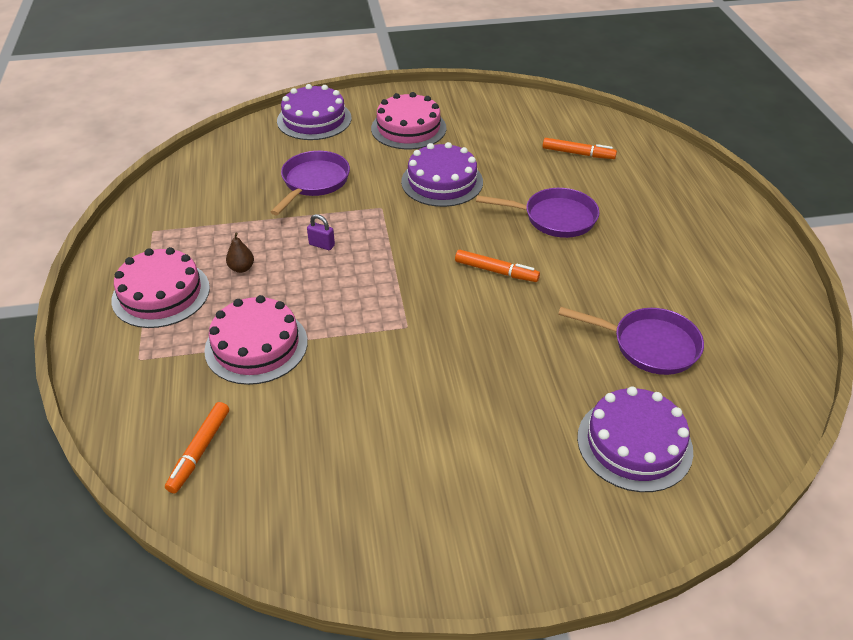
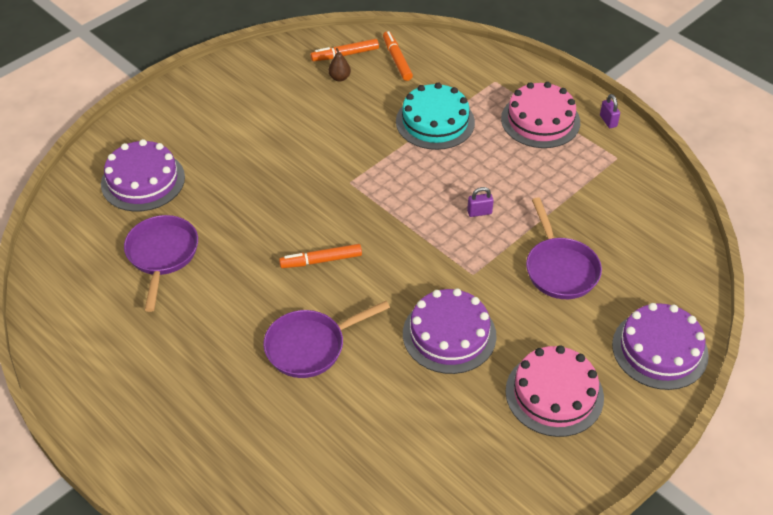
camera: 145 degrees right, 5 degrees up
pink cake [204,295,308,385] -> turquoise cake [396,82,475,150]
brown pear [226,233,254,273] -> brown pear moved to [328,48,351,81]
orange marker [542,138,617,159] -> orange marker moved to [311,39,379,61]
purple pan [558,307,704,375] -> purple pan turned 105 degrees clockwise [124,215,198,312]
none -> purple padlock [600,94,620,128]

